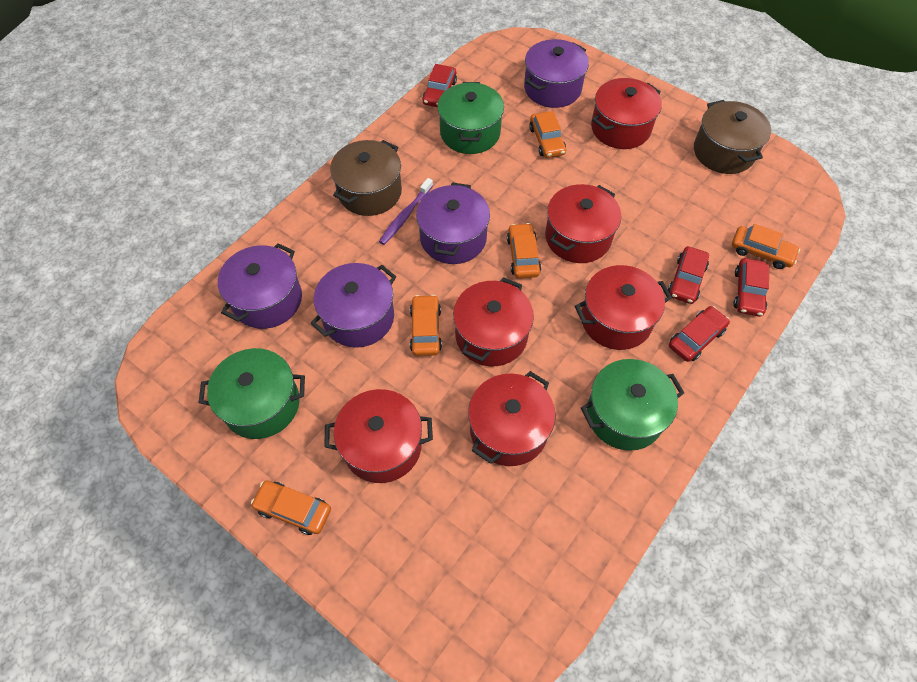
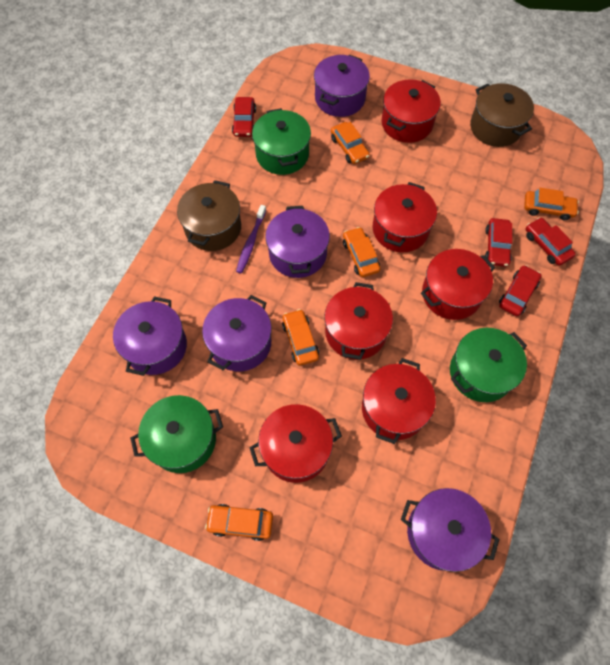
camera: 15 degrees left, 5 degrees up
red car [733,258,769,317] -> red car turned 150 degrees clockwise [525,217,576,266]
none -> purple pot [401,488,500,572]

